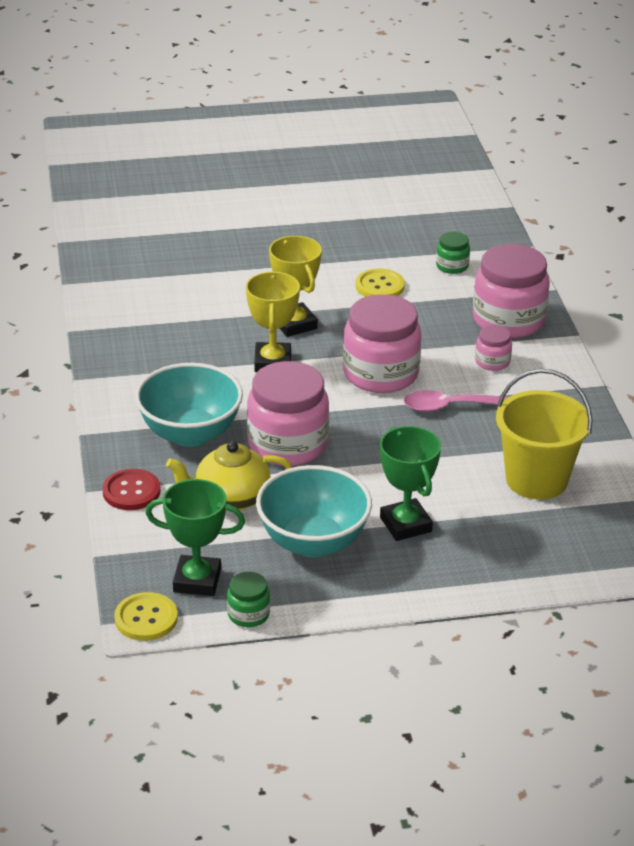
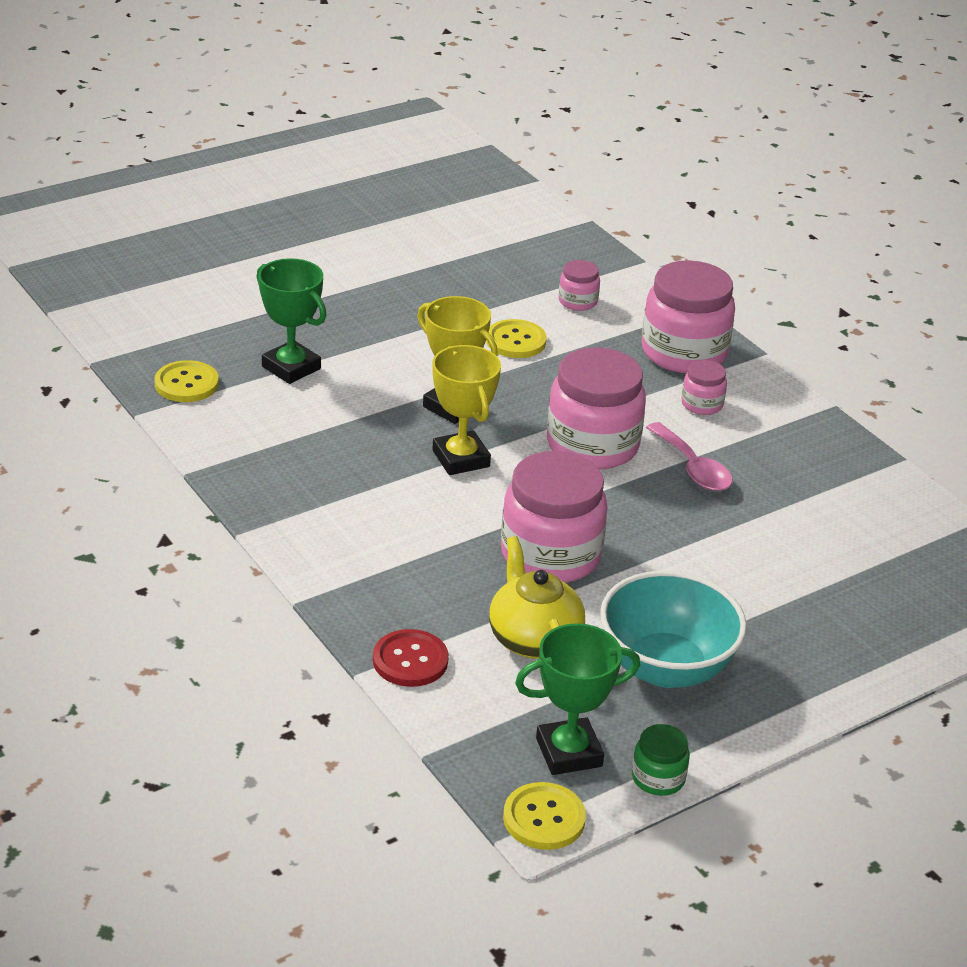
camera: 25 degrees left, 0 degrees up
turquoise bowl [135,363,243,447] -> none
yellow teapot [166,441,292,511] -> yellow teapot turned 105 degrees clockwise [489,536,585,659]
green trophy [380,426,441,541] -> green trophy moved to [257,258,327,384]
pink spoon [404,390,508,412] -> pink spoon turned 90 degrees counterclockwise [646,422,732,491]
green jar [436,232,470,274] -> pink jar [559,260,600,311]
yellow bucket [496,369,592,500] -> none
none -> yellow button [155,360,219,402]

